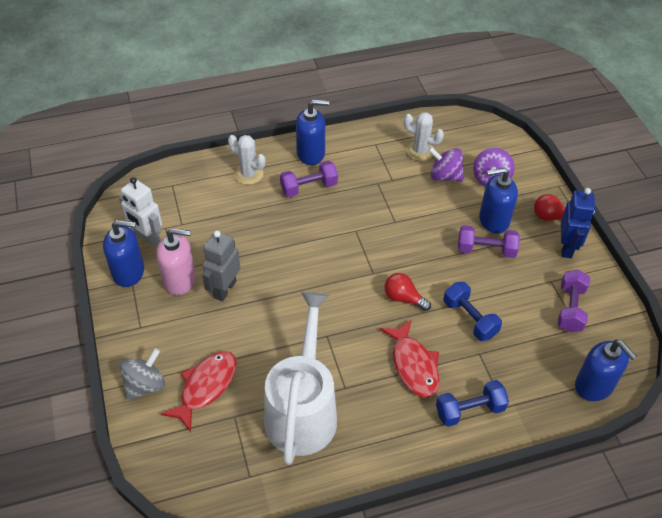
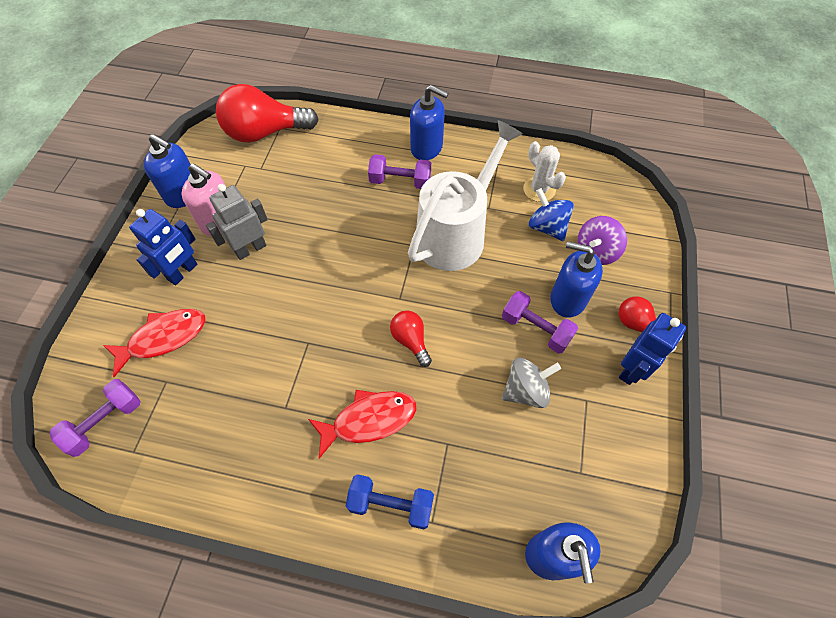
camera: 30 degrees right, 10 degrees up
white robot [119,177,162,247] -> none
grey spinning top [120,348,165,401] -> grey spinning top moved to [502,357,561,408]
white cactus [228,135,265,185] -> none
white watering can [264,292,337,465] -> white watering can moved to [408,120,523,271]
red fish [380,319,440,398] -> red fish turned 120 degrees counterclockwise [308,390,417,459]
purple spinning top [428,147,464,182] -> blue spinning top [529,188,574,241]
blue dumbbell [444,282,502,341] -> none
purple dumbbell [558,270,590,332] -> purple dumbbell moved to [50,379,141,457]
none -> blue robot [129,209,197,285]
none -> red light bulb [216,84,319,143]

